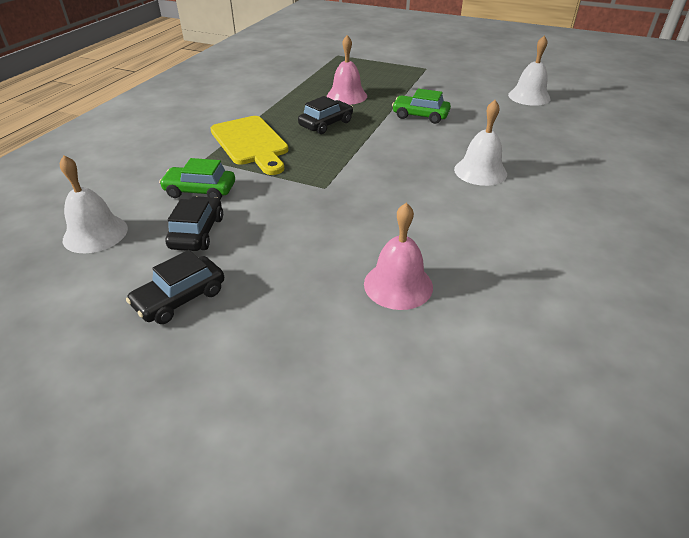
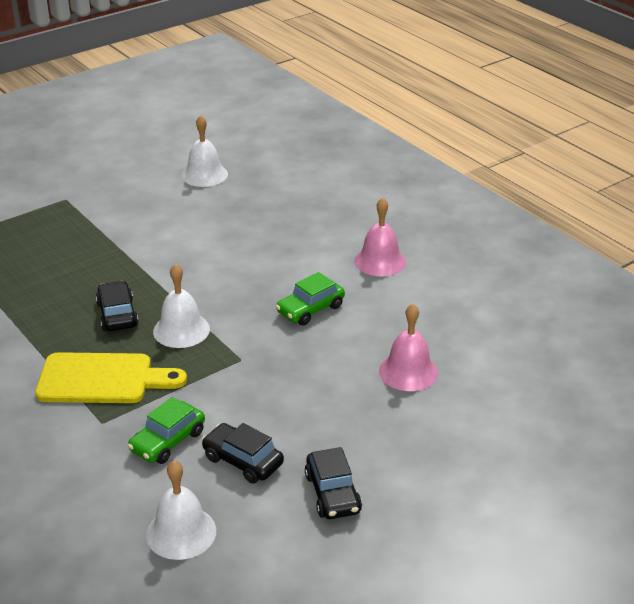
camera: 60 degrees left, 5 degrees down
pink bell [327,35,367,105] -> pink bell moved to [354,198,406,276]
green car [392,89,451,124] -> green car moved to [276,272,345,326]
white bell [454,100,507,186] -> white bell moved to [153,263,210,348]

